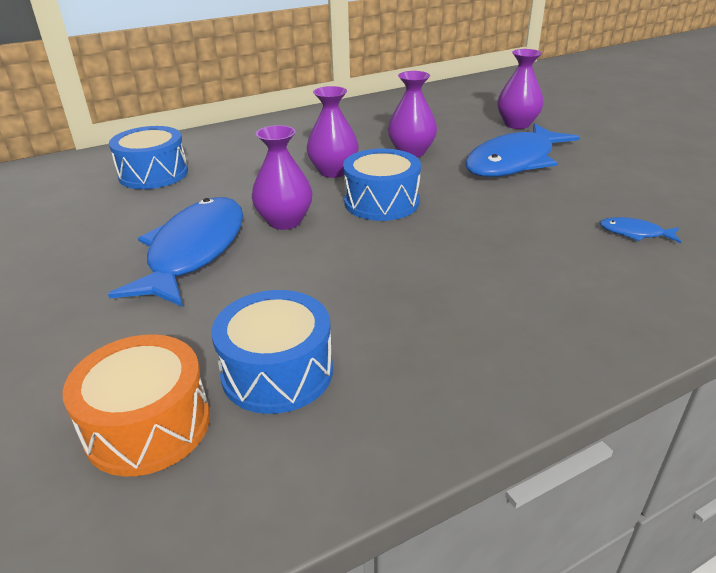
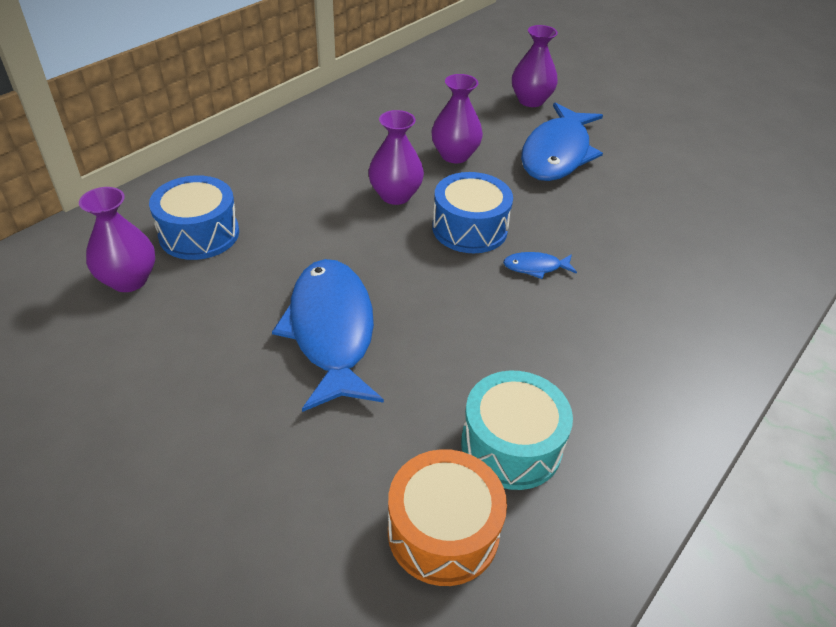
camera: 25 degrees left, 10 degrees up
blue drum [211,290,333,414] -> turquoise drum [461,371,573,490]
purple vase [252,125,312,230] -> purple vase moved to [79,187,155,292]
blue fish [600,217,681,243] -> blue fish moved to [503,252,577,279]

